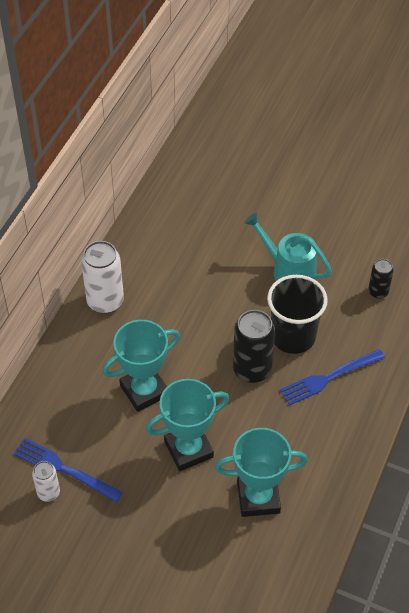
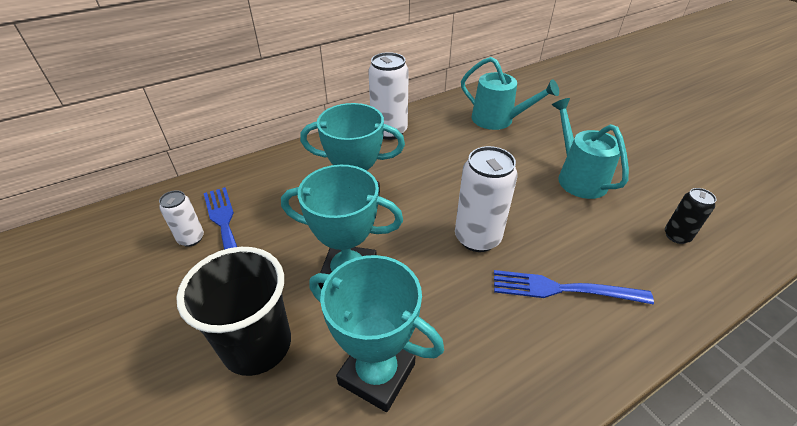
camera: 35 degrees right, 10 degrees down
black can [233,310,275,383] -> white can [455,146,518,252]
black cup [267,275,328,354] -> black cup moved to [176,247,291,376]
none -> turquoise watering can [461,57,559,130]

